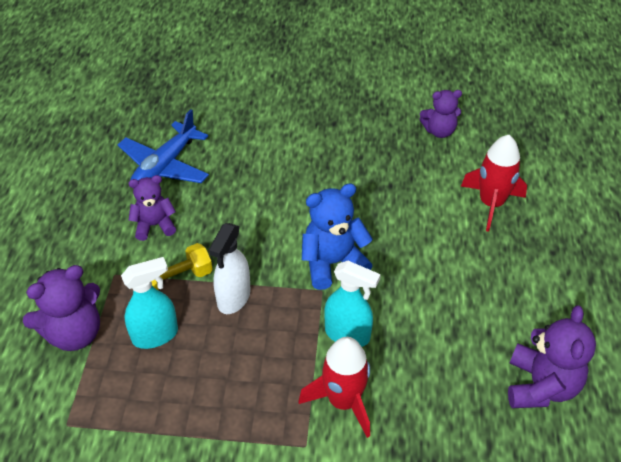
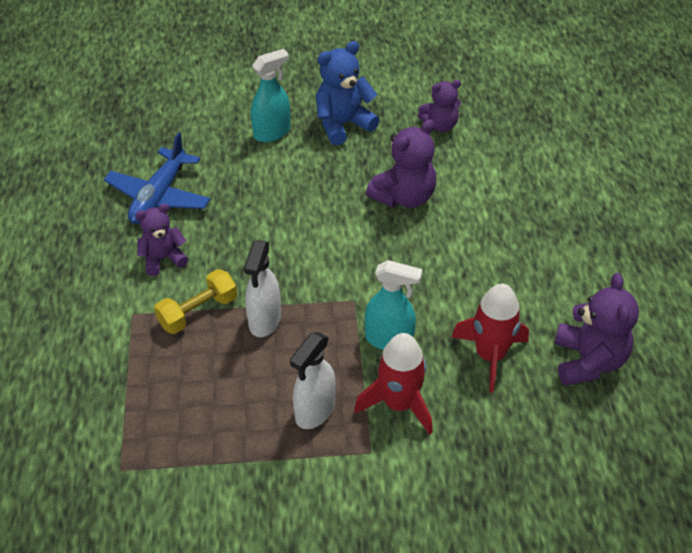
camera: 10 degrees left, 0 degrees up
purple teddy bear [23,265,100,351] -> purple teddy bear moved to [366,119,436,208]
turquoise spray bottle [121,257,178,349] -> turquoise spray bottle moved to [251,49,290,142]
blue teddy bear [302,183,373,290] -> blue teddy bear moved to [316,41,380,145]
red rocket [461,135,527,232] -> red rocket moved to [452,284,529,393]
none -> white spray bottle [290,332,336,429]

